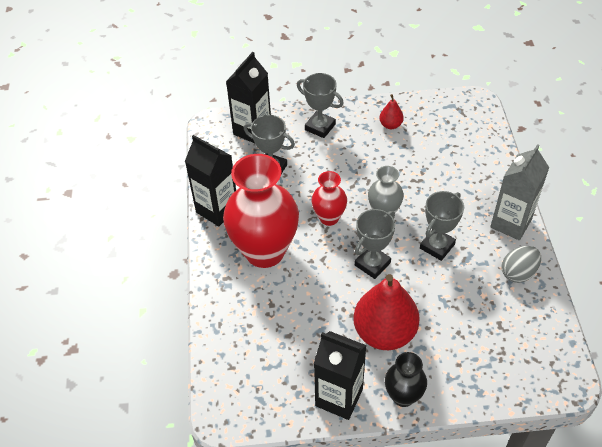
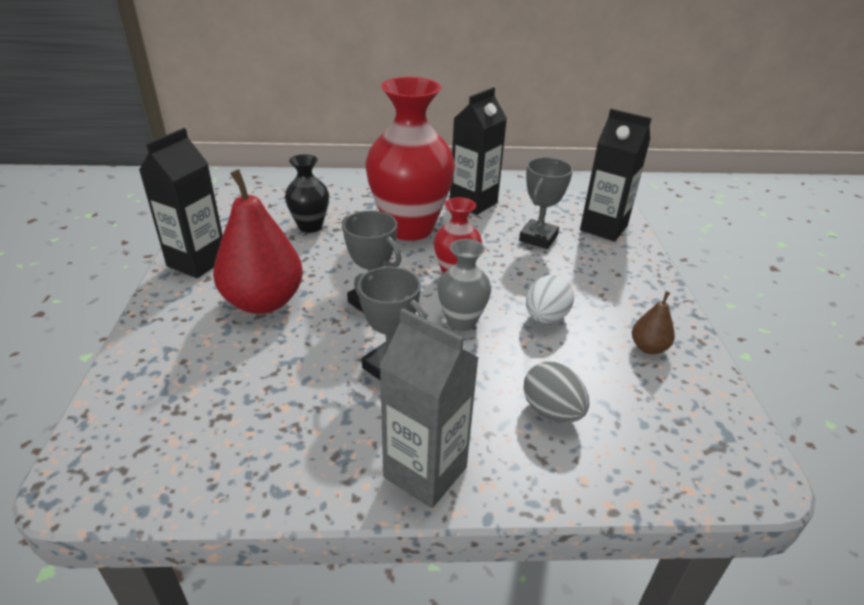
camera: 90 degrees right, 15 degrees down
grey trophy [297,73,344,138] -> none
red pear [379,94,404,129] -> brown pear [632,291,675,354]
black vase [385,352,427,407] -> black vase moved to [285,154,329,233]
grey egg [502,246,541,283] -> grey egg moved to [523,362,589,423]
none -> white egg [526,275,574,323]

